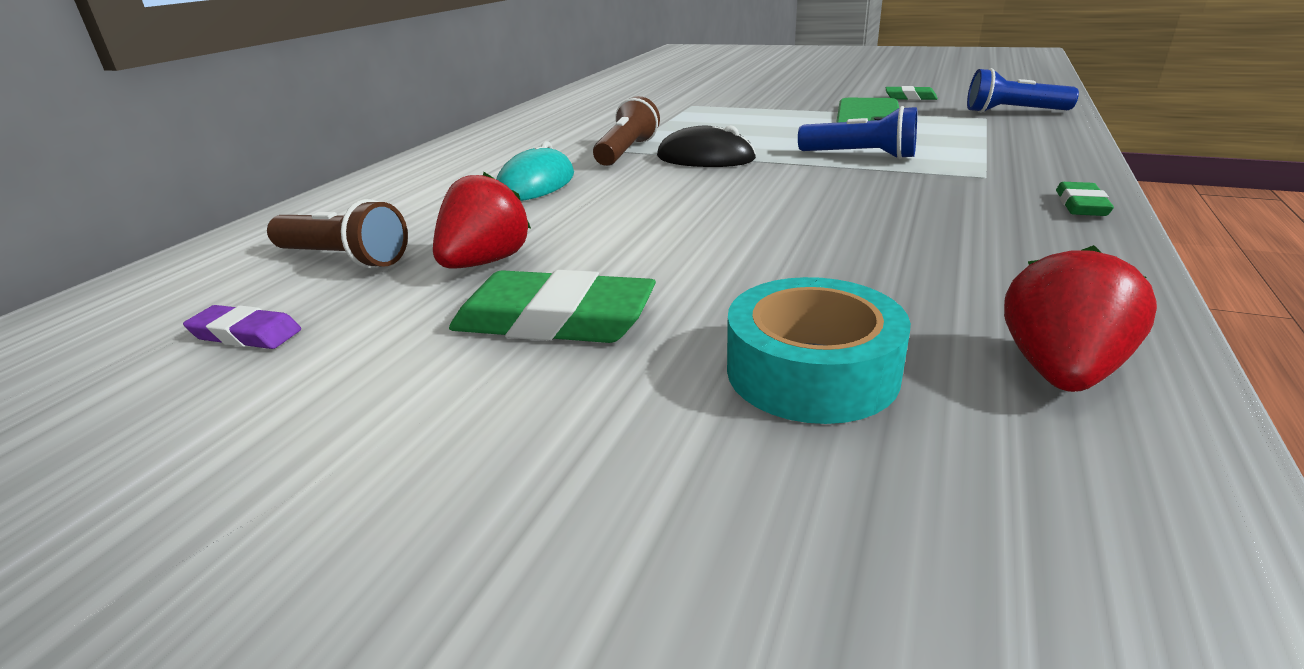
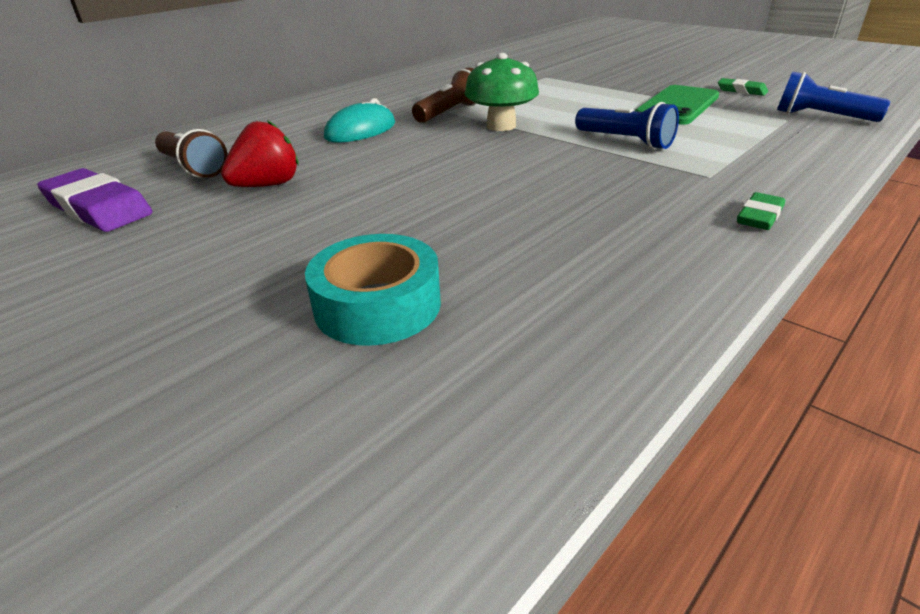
camera: 20 degrees right, 5 degrees up
purple eraser [183,305,301,349] -> purple eraser [37,168,153,232], size x1.87
green eraser [449,270,656,343] -> none
black mouse [657,125,756,167] -> green mushroom [465,53,539,131]
red strawberry [1004,245,1157,392] -> none

